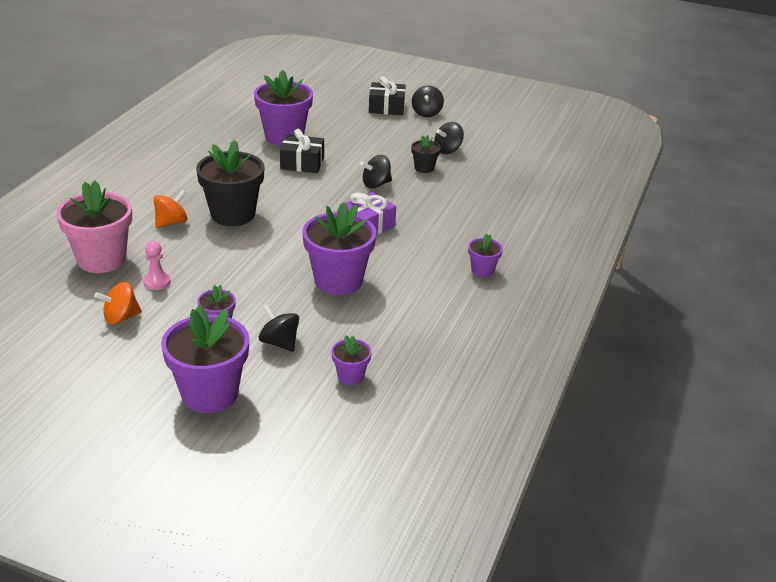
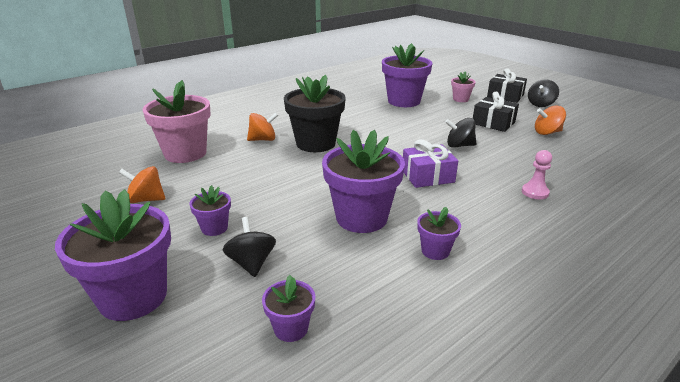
camera: 30 degrees right, 5 degrees down
pink pawn [143,241,171,290] -> pink pawn moved to [522,150,552,200]
black gift [280,129,324,173] -> black gift moved to [473,92,519,132]
black flower pot [411,135,441,173] -> none
black spinning top [434,122,464,154] -> orange spinning top [535,106,566,135]
purple flower pot [468,233,503,277] -> purple flower pot moved to [417,207,461,260]
none -> pink flower pot [451,72,476,102]

